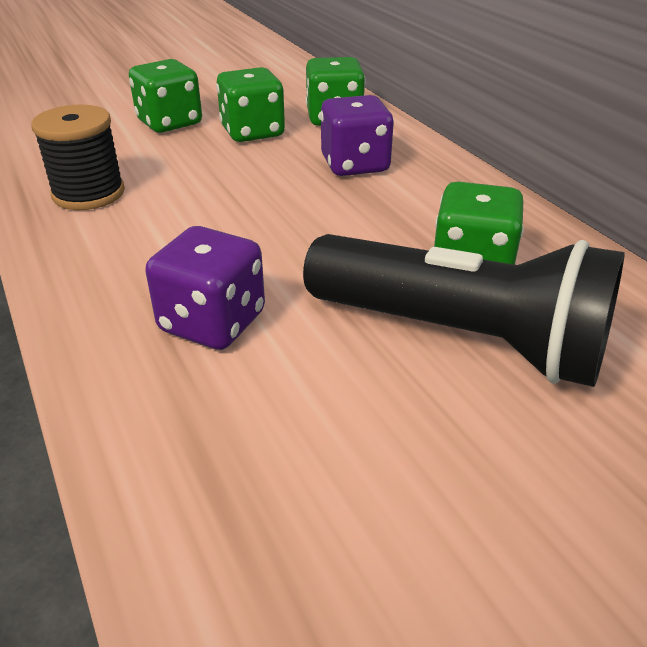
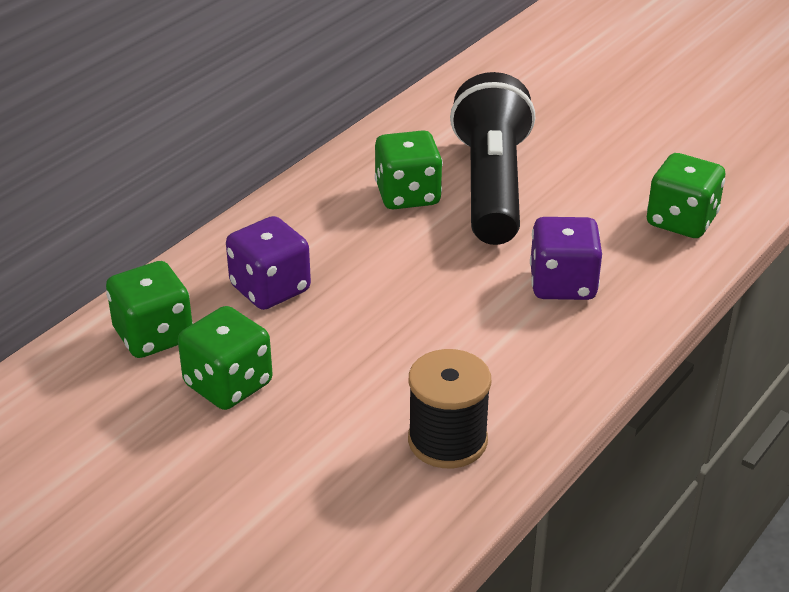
camera: 115 degrees left, 0 degrees up
green dice [129,59,202,133] -> green dice moved to [647,153,725,238]

